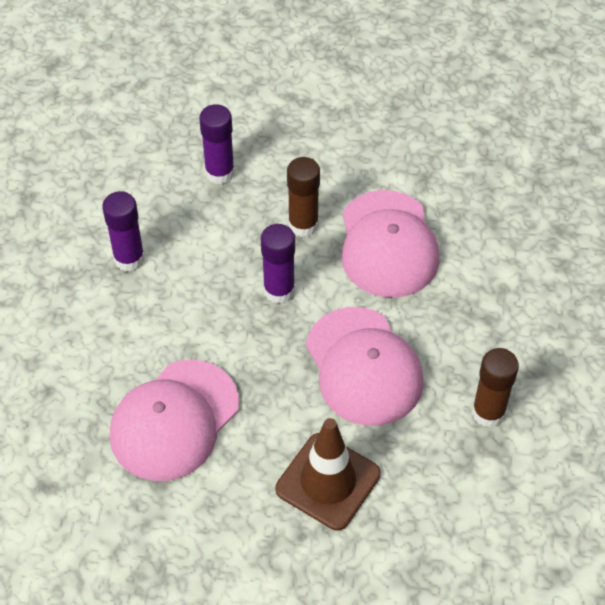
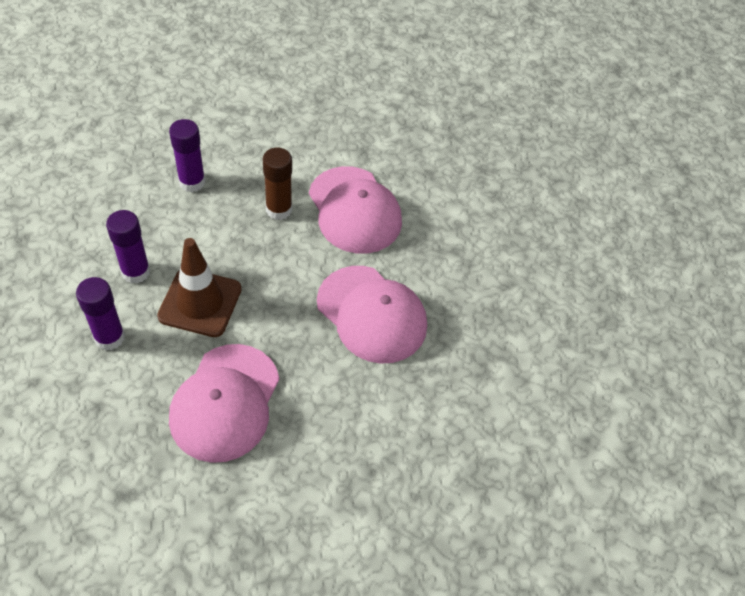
camera: 25 degrees left, 0 degrees up
purple glue stick [261,224,295,304] -> purple glue stick moved to [76,277,125,351]
brown traffic cone [275,418,381,530] -> brown traffic cone moved to [157,238,242,337]
brown glue stick [472,348,519,428] -> none

